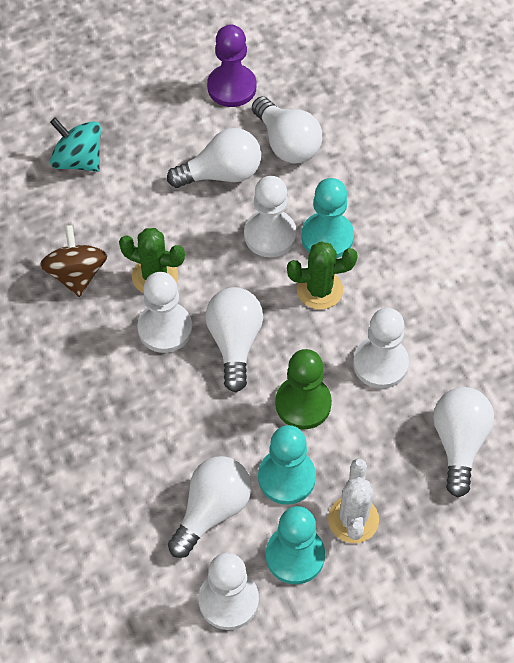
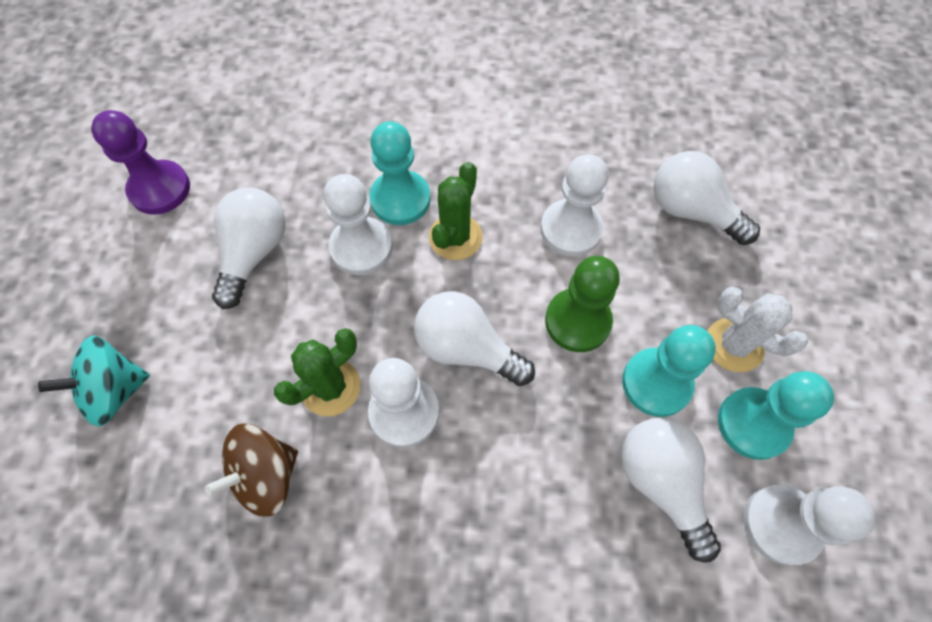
camera: 60 degrees left, 5 degrees up
brown spinning top [40,225,108,297] -> brown spinning top turned 60 degrees counterclockwise [205,424,298,517]
white light bulb [252,97,322,163] -> none

